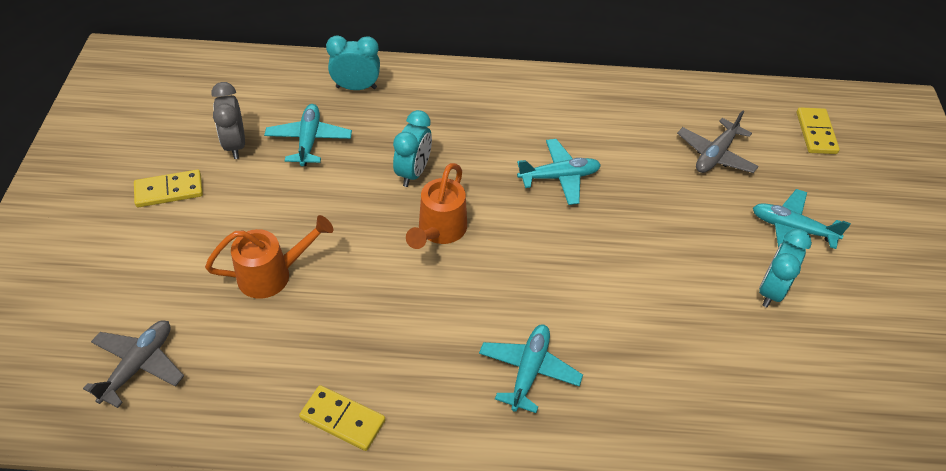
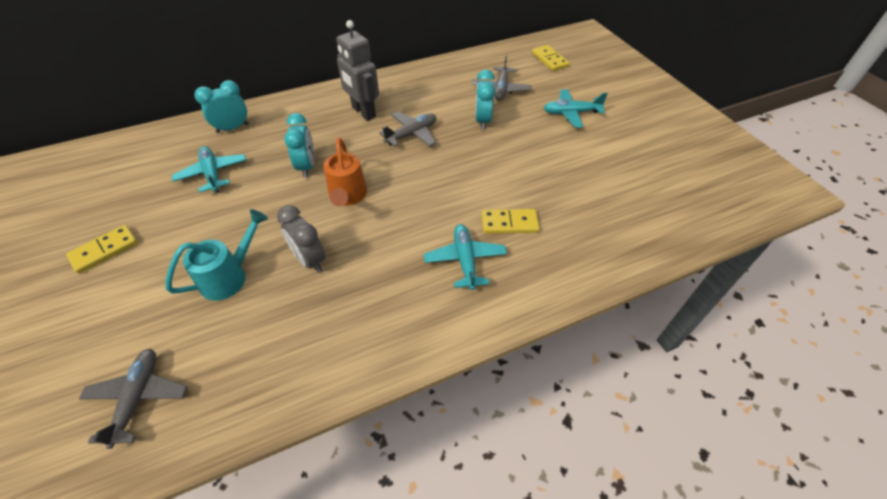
camera: 25 degrees left, 0 degrees up
orange watering can [205,215,333,299] -> turquoise watering can [165,209,268,301]
grey clock [212,82,245,159] -> grey clock moved to [277,205,325,273]
yellow domino [299,385,386,451] -> yellow domino moved to [482,209,540,234]
turquoise plane [517,139,601,205] -> grey plane [379,111,436,147]
turquoise clock [759,229,812,307] -> turquoise clock moved to [475,70,495,130]
none -> grey robot [336,20,379,121]

